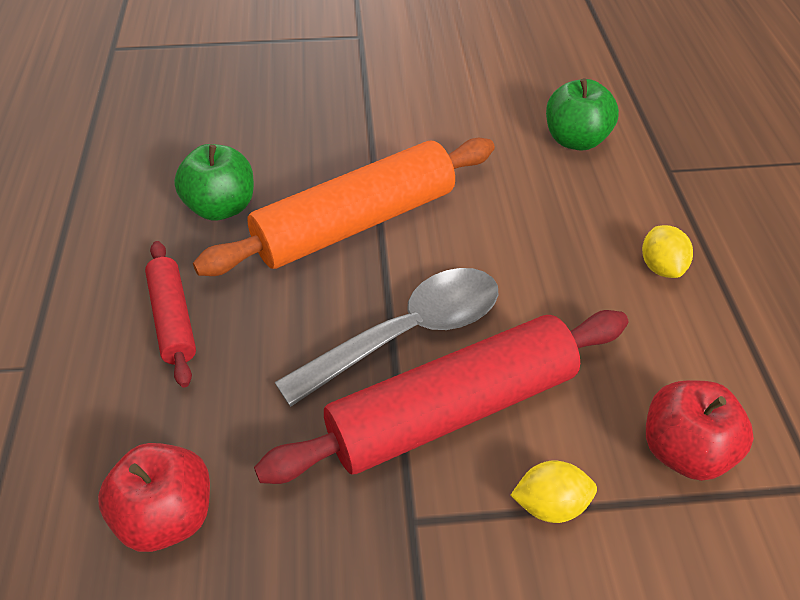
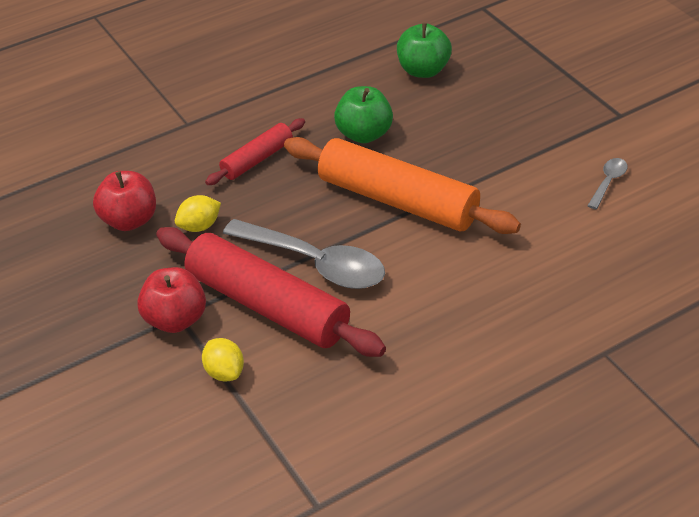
camera: 65 degrees right, 5 degrees down
green apple [546,78,619,151] -> green apple moved to [397,23,452,78]
yellow lemon [642,225,693,278] -> yellow lemon moved to [175,195,221,232]
red apple [646,380,754,481] -> red apple moved to [137,267,206,333]
none -> grey spoon [587,158,627,209]

